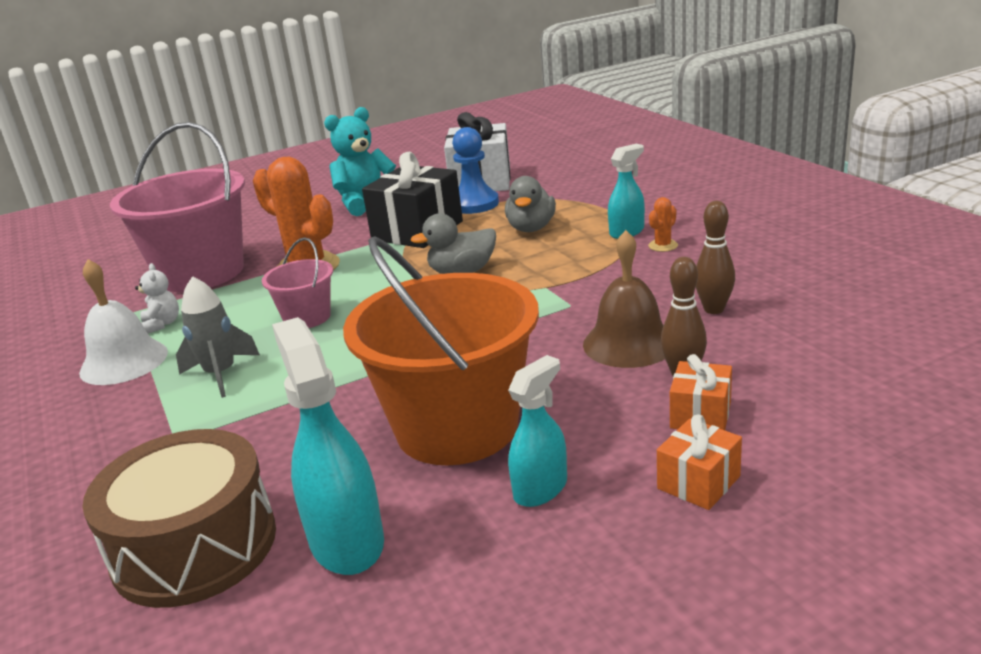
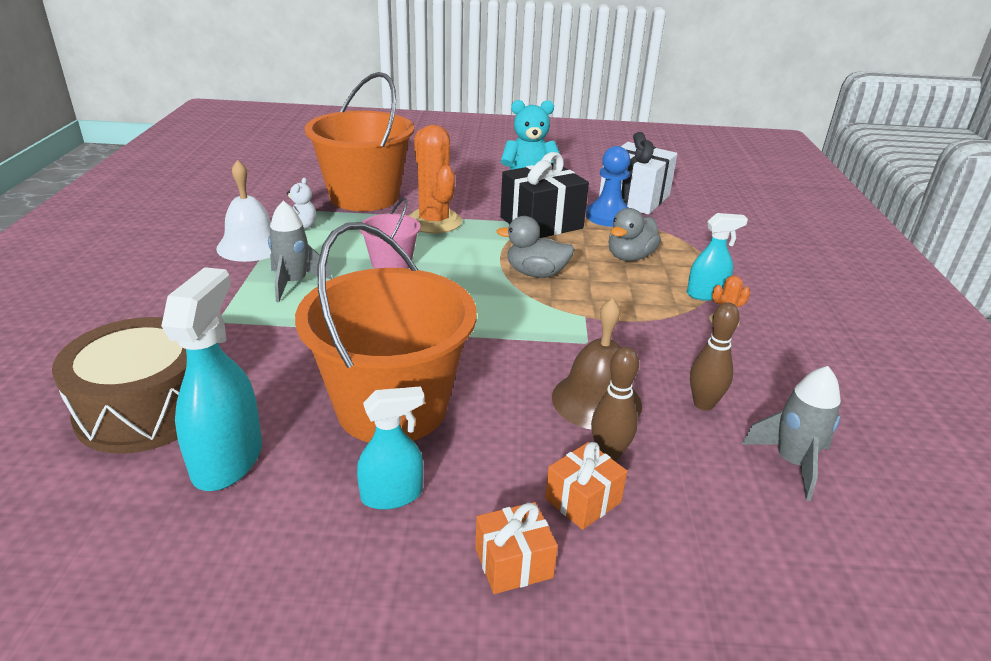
camera: 25 degrees right, 5 degrees up
pink bucket [110,122,245,292] -> orange bucket [305,72,414,211]
none -> grey rocket [742,366,841,501]

